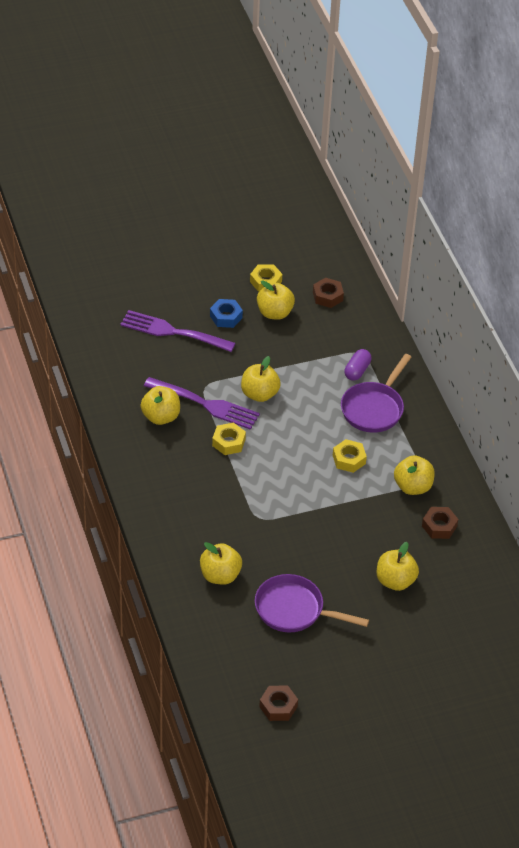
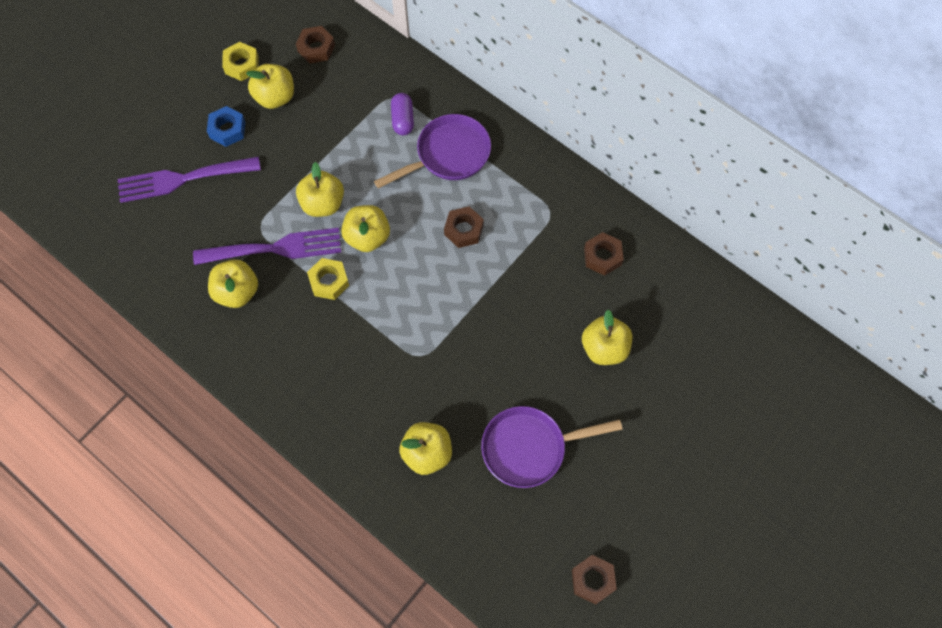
camera: 30 degrees left, 20 degrees up
yellow nut [333,439,367,473] -> brown nut [444,206,484,248]
purple pan [341,354,411,433] -> purple pan turned 120 degrees counterclockwise [374,114,491,188]
yellow apple [394,455,435,495] -> yellow apple moved to [341,205,390,252]

